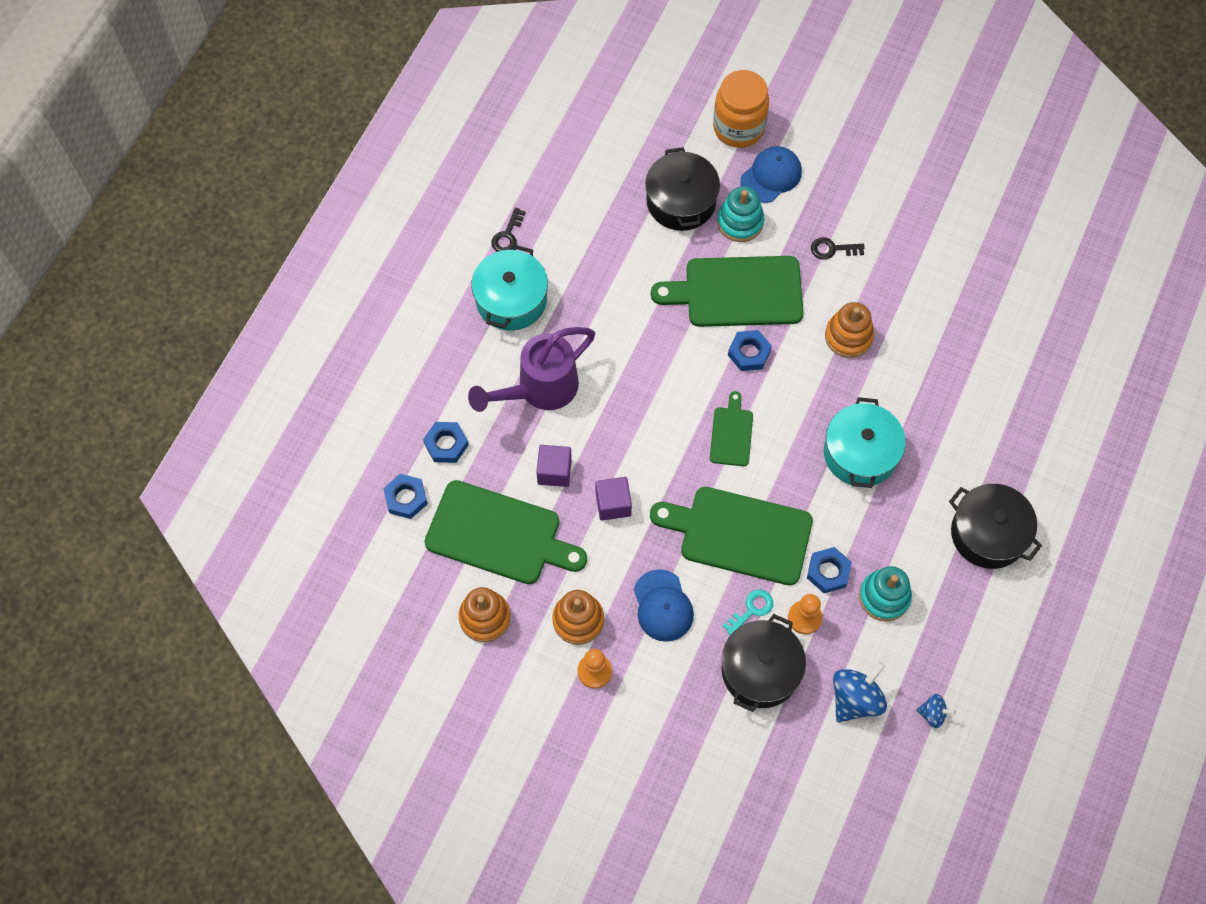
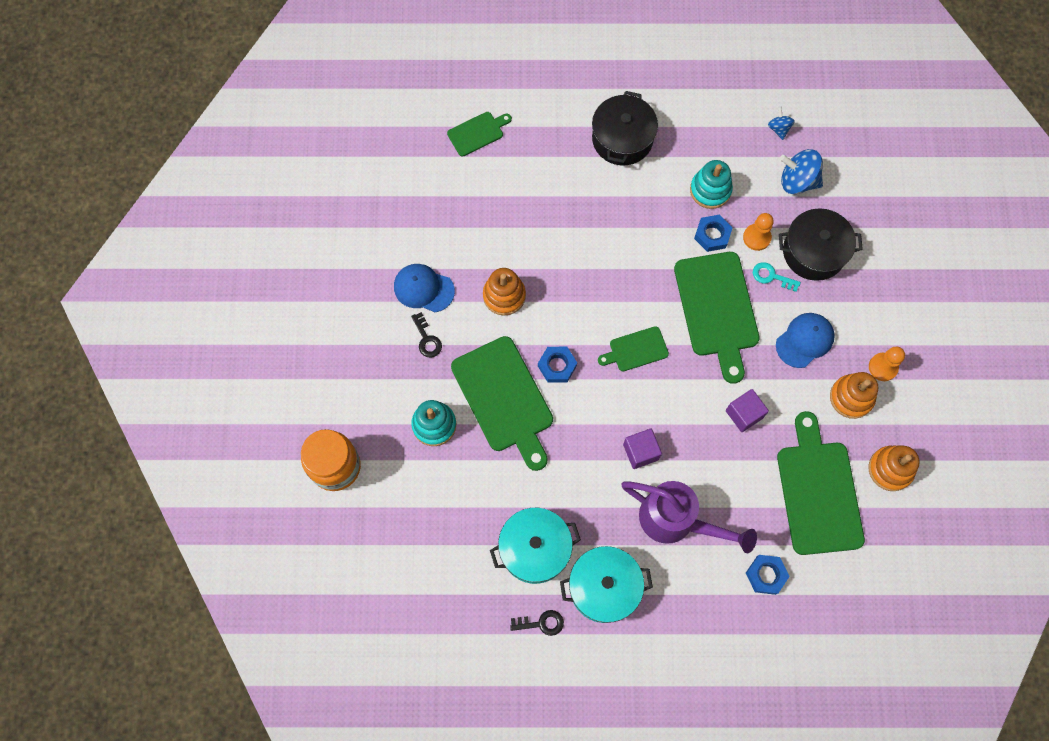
camera: 115 degrees left, 5 degrees up
blue nut [383,474,428,519] -> none
purple cube [536,445,572,487] -> purple cube moved to [623,429,662,469]
black pot [645,147,720,231] -> none
blue cap [740,146,802,203] -> blue cap moved to [394,264,455,312]
turquoise pot [824,397,906,488] -> turquoise pot moved to [490,508,581,584]
none -> green cutting board [447,112,512,156]

